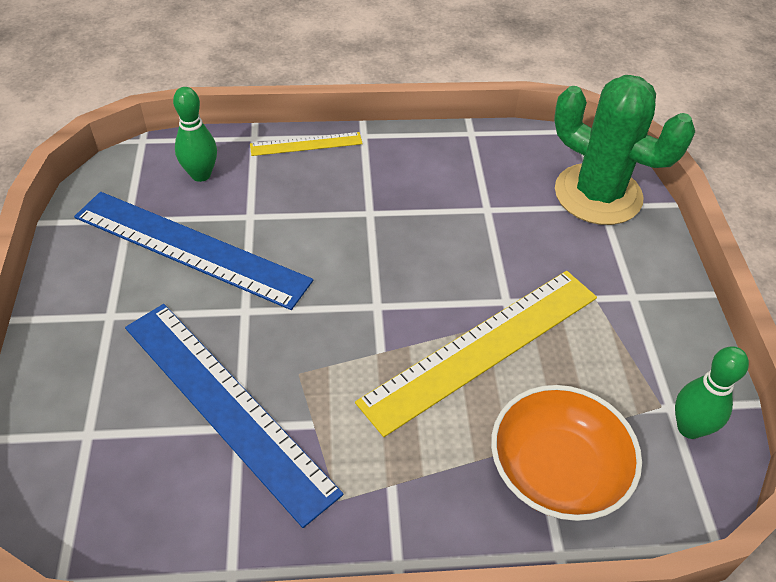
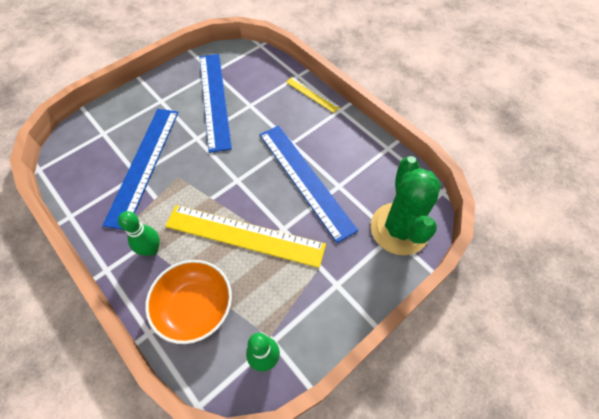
camera: 55 degrees right, 10 degrees up
green bowling pin [173,87,217,182] -> green bowling pin moved to [118,211,160,256]
none -> blue ruler [259,125,358,243]

